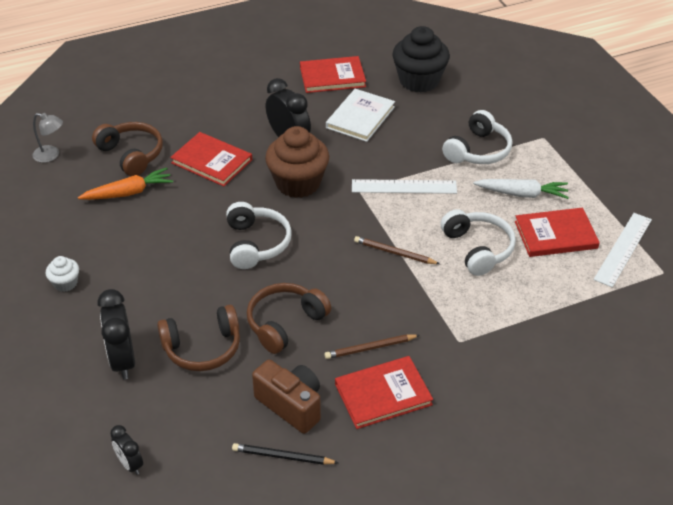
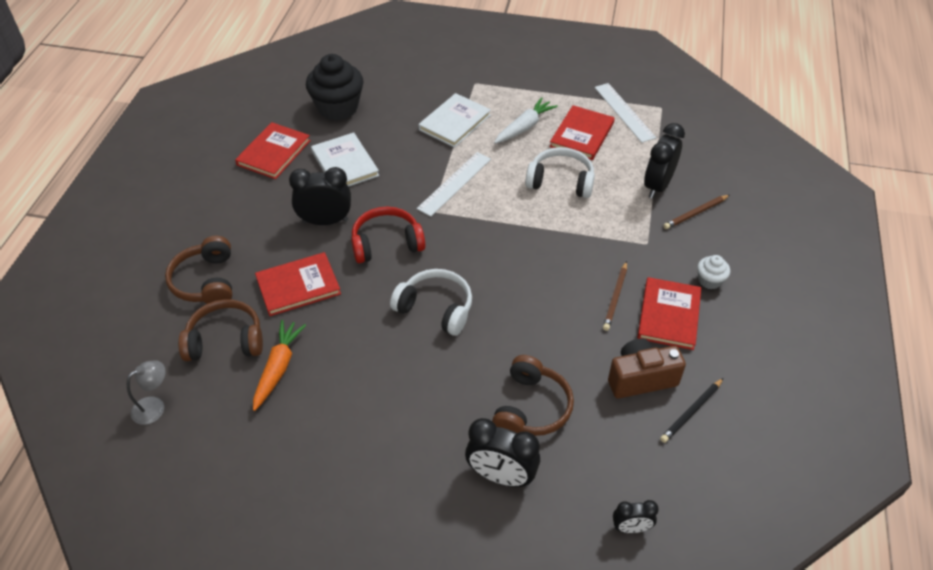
camera: 55 degrees left, 5 degrees up
white cupcake [46,256,79,292] -> white cupcake moved to [697,255,730,289]
brown headphones [247,283,331,354] -> brown headphones moved to [165,236,232,304]
brown cupcake [265,126,329,198] -> red headphones [351,207,425,263]
brown pencil [354,236,440,264] -> brown pencil moved to [663,195,729,229]
white headphones [442,110,512,164] -> white book [418,93,491,148]
none -> black clock [644,123,685,199]

